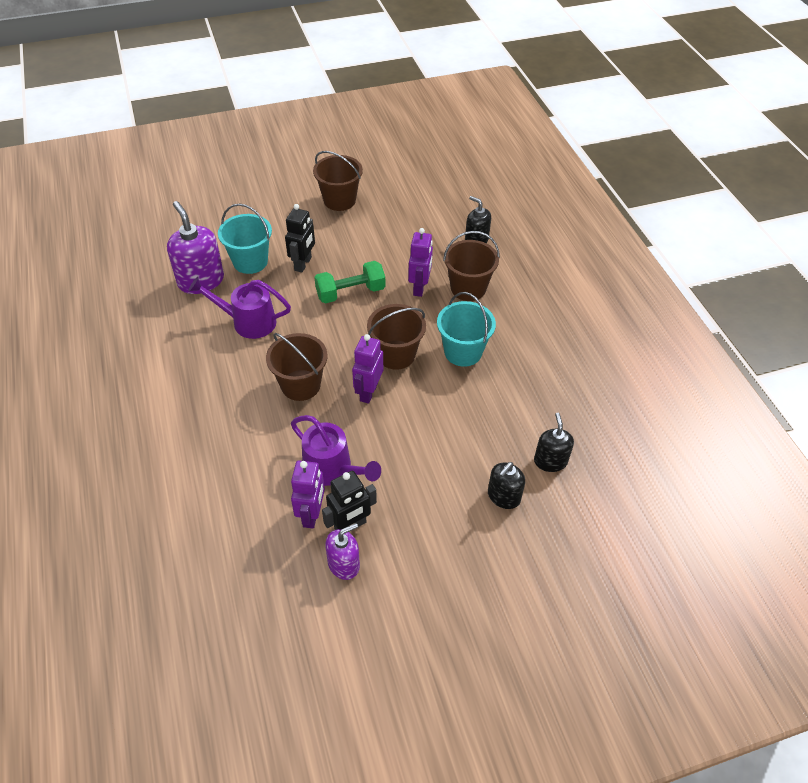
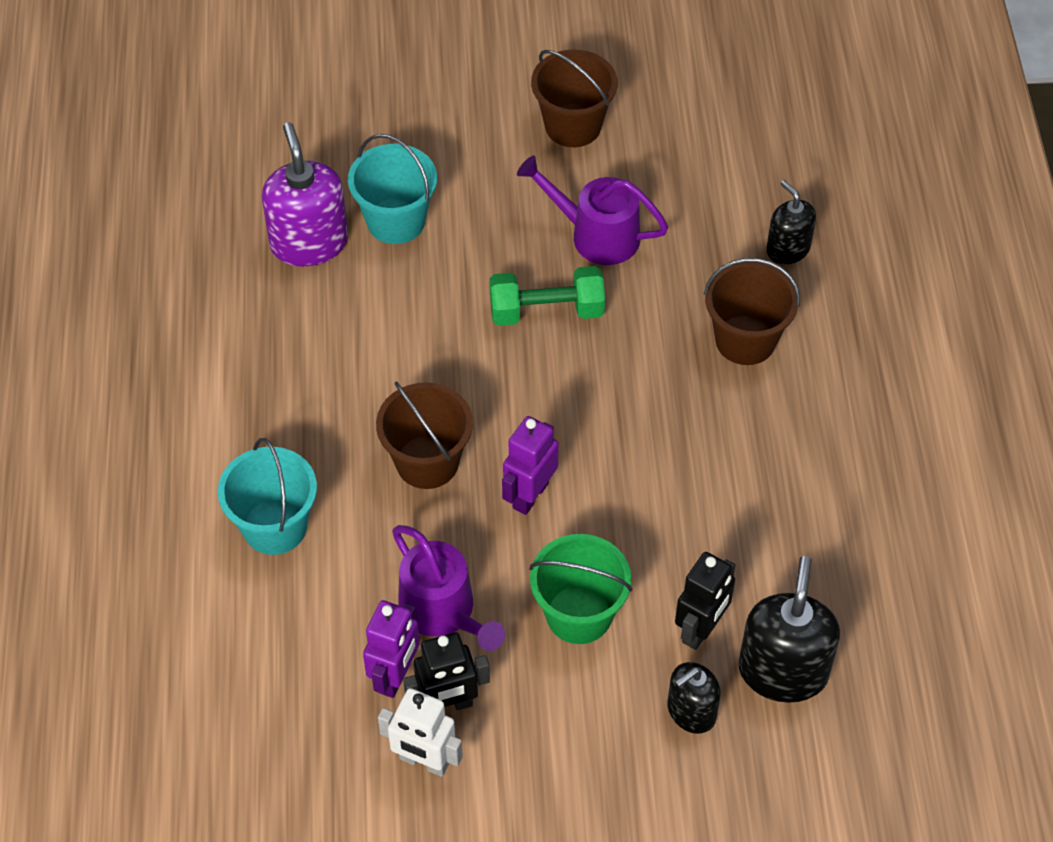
camera: 15 degrees right, 5 degrees up
purple watering can [188,277,291,339] -> purple watering can moved to [517,156,669,265]
black robot [285,204,315,273] -> black robot moved to [675,552,735,650]
purple soap dispenser [325,523,360,580] -> white robot [378,688,463,777]
brown bucket [367,304,426,370] -> none
purple robot [408,228,433,297] -> none
turquoise bucket [437,292,496,367] -> turquoise bucket moved to [218,438,317,555]
black soap dispenser [534,413,574,472] -> black soap dispenser [739,556,840,703], size x1.66
none -> green bucket [529,534,632,644]

